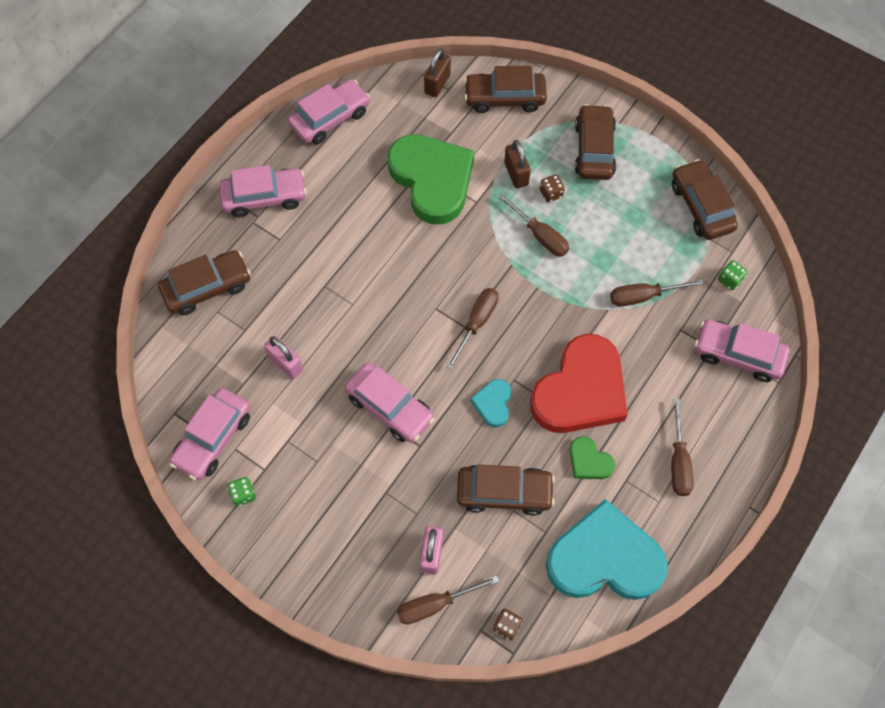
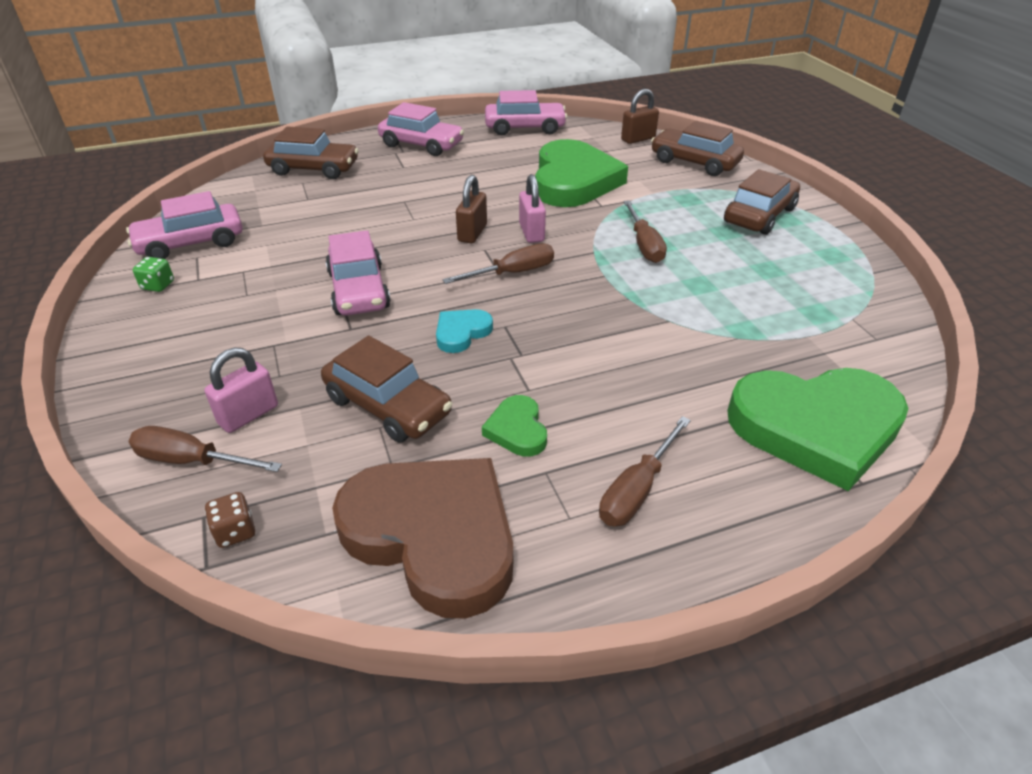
camera: 35 degrees right, 25 degrees down
pink padlock [264,336,304,379] -> pink padlock moved to [519,174,546,243]
brown padlock [504,140,531,188] -> brown padlock moved to [456,175,487,243]
red heart [530,334,627,433] -> none
brown dice [540,174,565,202] -> none
turquoise heart [546,499,668,600] -> brown heart [332,458,513,619]
brown screwdriver [610,279,704,306] -> none
brown car [672,159,738,240] -> none
pink car [694,319,790,382] -> green heart [727,368,908,491]
green dice [718,260,747,290] -> none

